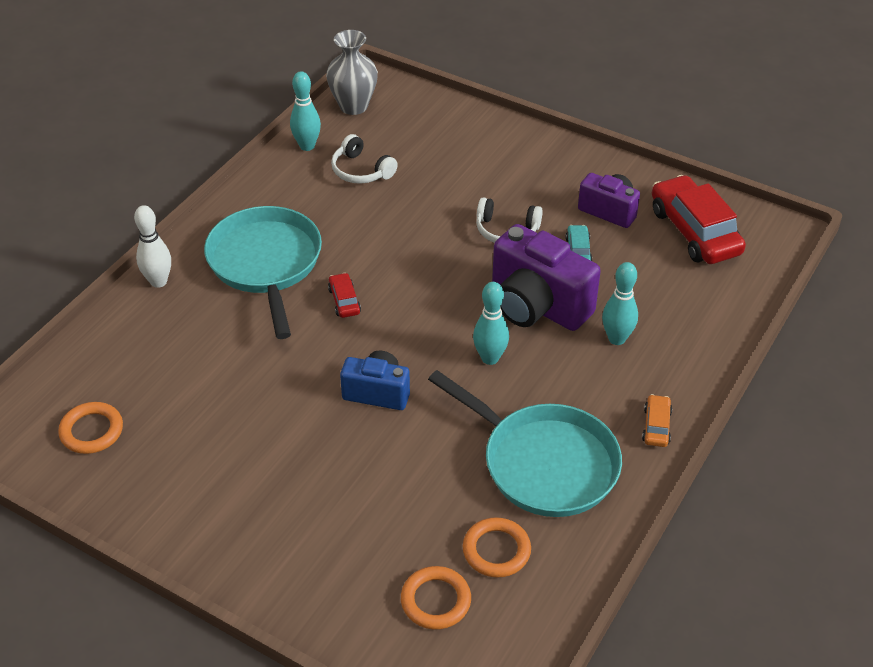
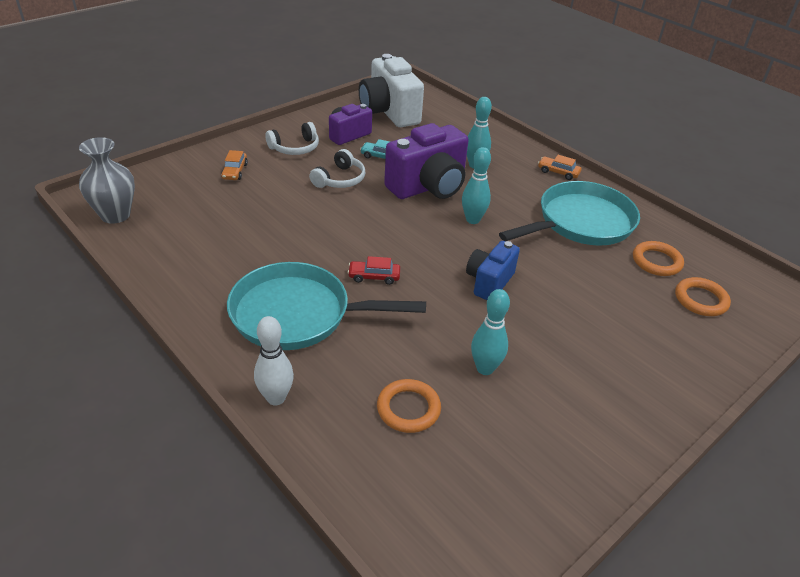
camera: 75 degrees left, 5 degrees down
orange ring [58,402,123,454] -> orange ring moved to [377,379,441,433]
turquoise bowling pin [290,71,321,151] -> turquoise bowling pin moved to [471,289,510,375]
white headphones [331,134,398,184] -> white headphones moved to [265,122,319,155]
red car [652,175,746,264] -> white camera [359,54,424,127]
none -> orange car [221,150,248,180]

